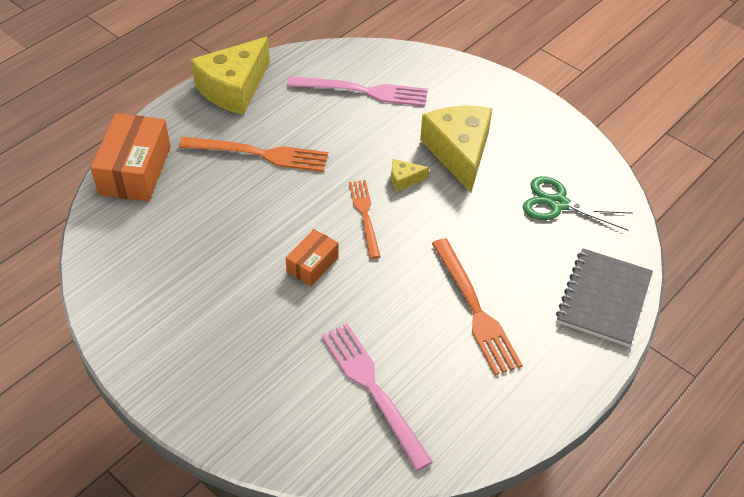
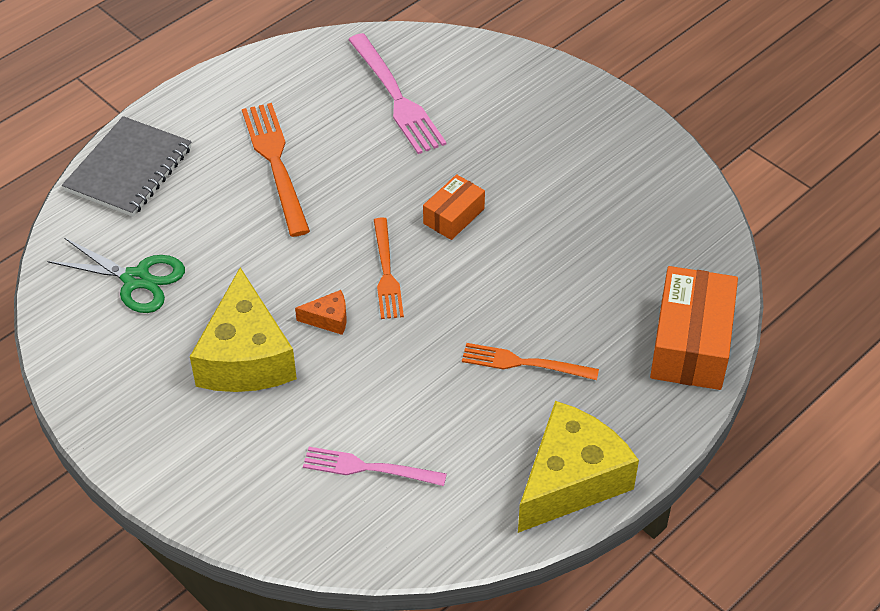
camera: 175 degrees left, 0 degrees up
orange fork [179,137,328,172] -> orange fork [462,343,599,380], size x0.66
pink fork [287,76,428,106] -> pink fork [303,447,447,486], size x0.66
yellow cheese [391,159,429,192] -> orange cheese [295,290,347,335]

